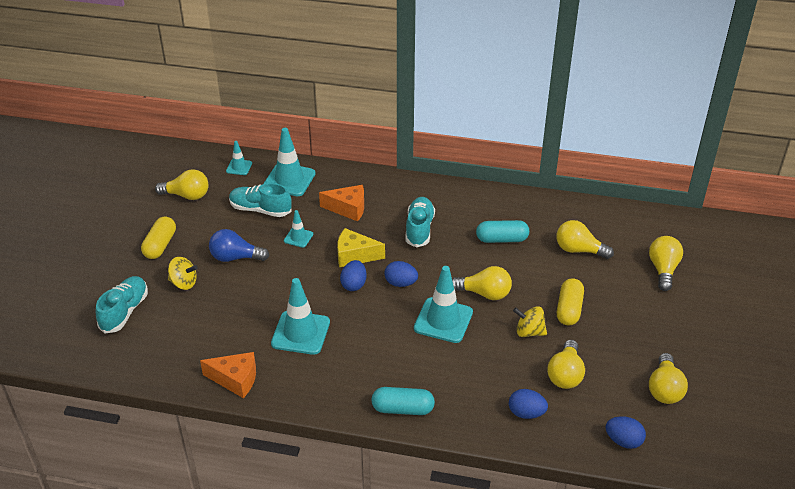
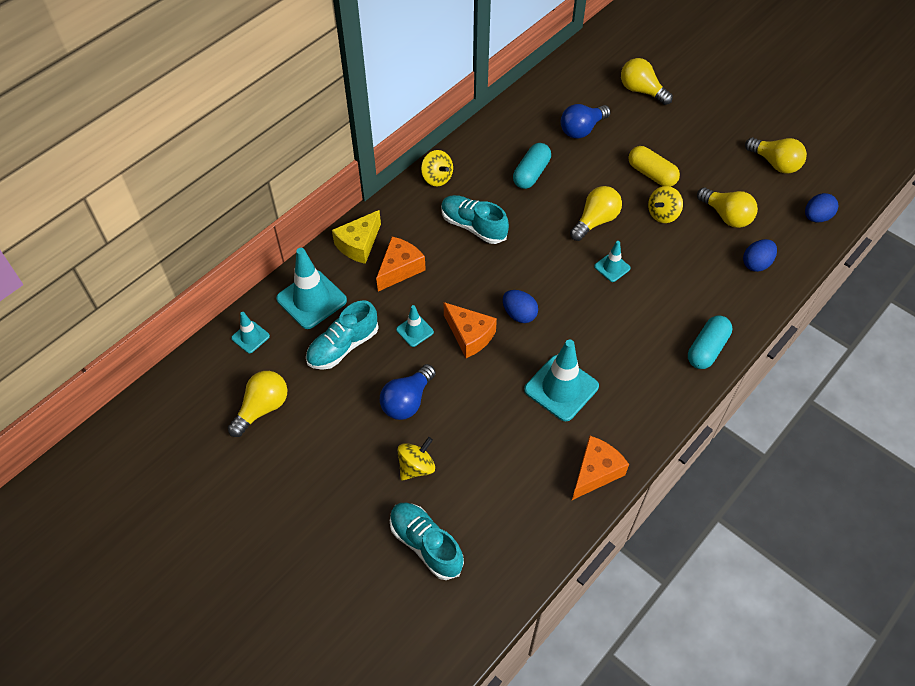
camera: 60 degrees left, 15 degrees up
yellow capsule [141,217,176,259] -> none
yellow cheese [337,228,385,267] -> yellow cheese moved to [332,210,381,264]
blue egg [384,261,418,287] -> none
turquoise traffic cone [414,266,473,343] -> turquoise traffic cone [594,241,631,282], size x0.52
yellow light bulb [556,220,614,259] -> blue light bulb [561,104,611,139]
none -> yellow spinning top [421,150,453,187]
none -> orange cheese [444,302,497,358]

